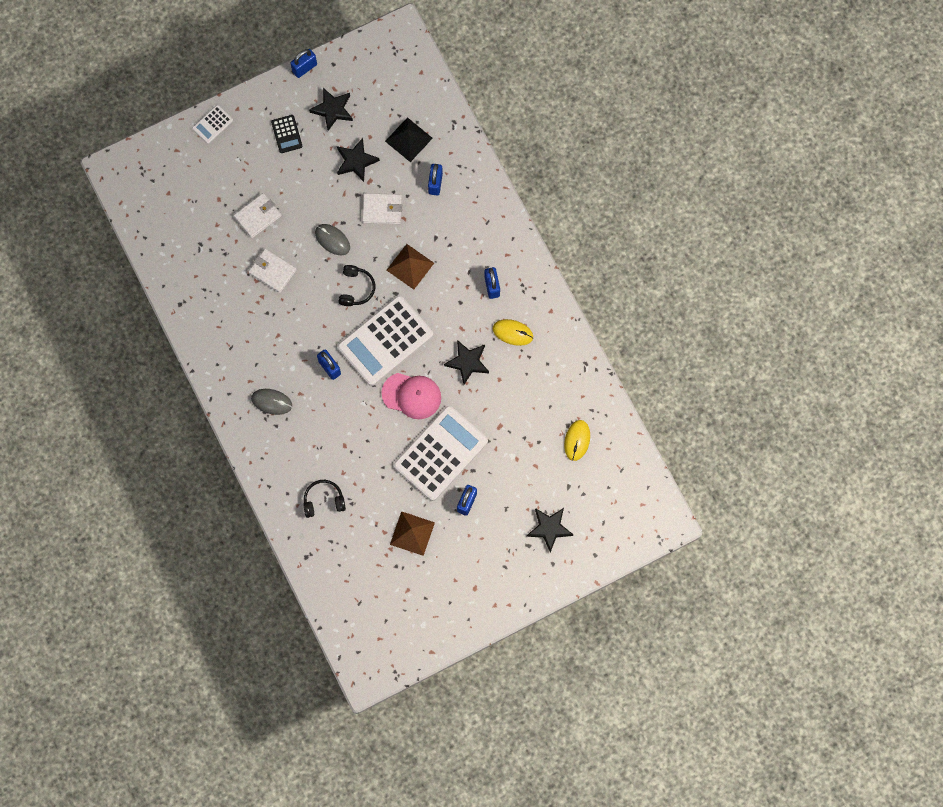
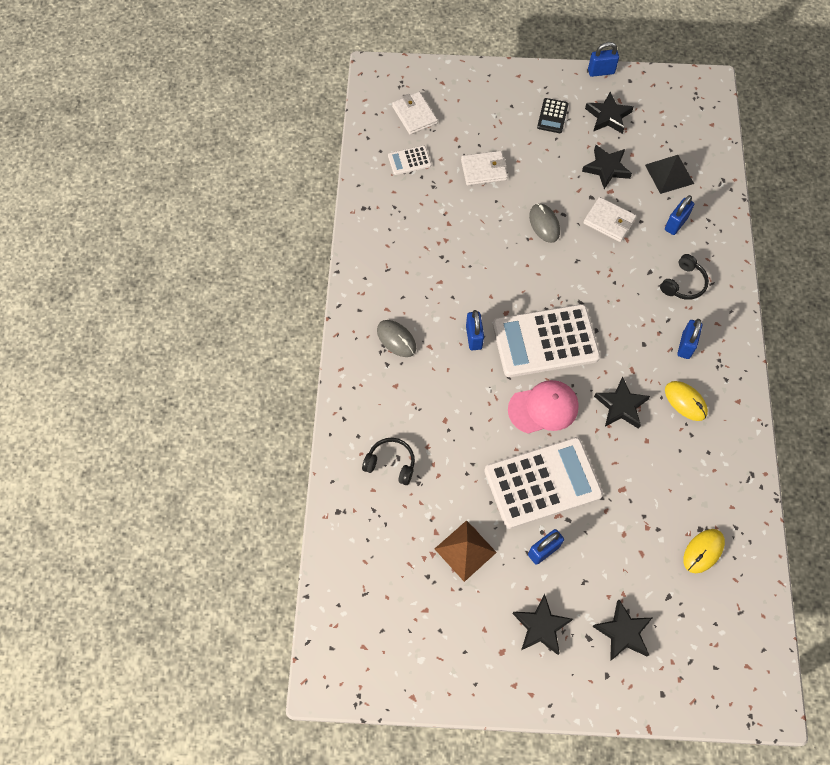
camera: 30 degrees right, 10 degrees down
white calculator [192,105,233,144] -> white calculator moved to [388,145,431,175]
white wallet [248,248,297,293] -> white wallet moved to [392,92,438,135]
black headphones [339,265,375,306] -> black headphones moved to [660,254,709,300]
pink cap [382,373,441,419] -> pink cap turned 60 degrees counterclockwise [508,380,579,434]
brown pyramid [386,244,434,289] -> none
none -> black star [512,594,573,655]

